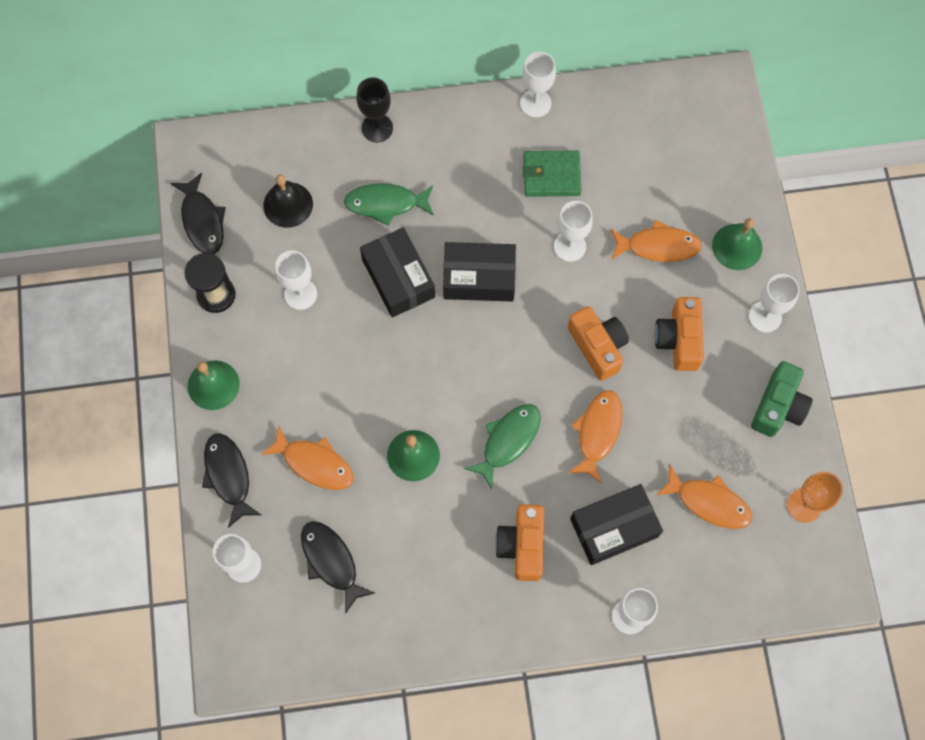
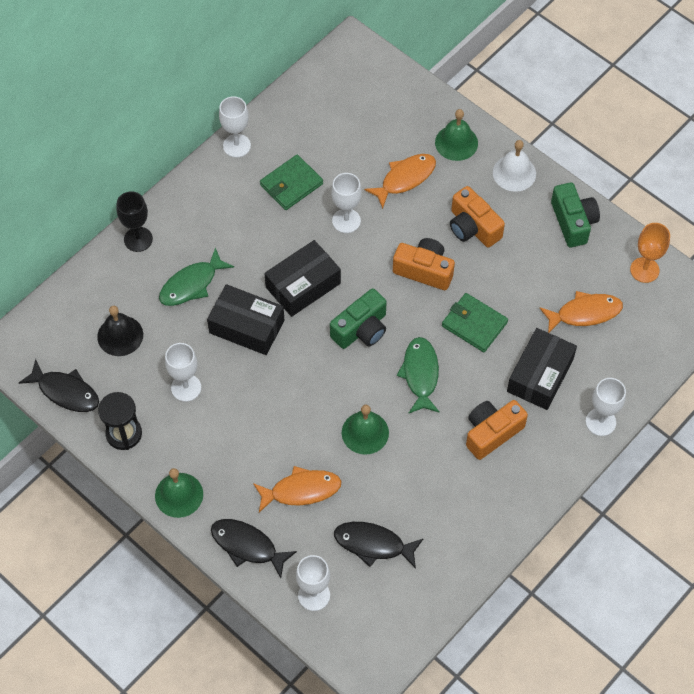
camera: 40 degrees left, 10 degrees down
orange camera [495,504,544,581] -> orange camera turned 90 degrees clockwise [466,400,528,460]
orange fish [568,390,623,484] -> green wallet [442,293,508,352]
white goblet [749,274,800,332] -> white bell [493,140,536,192]
none -> green camera [330,288,386,349]

